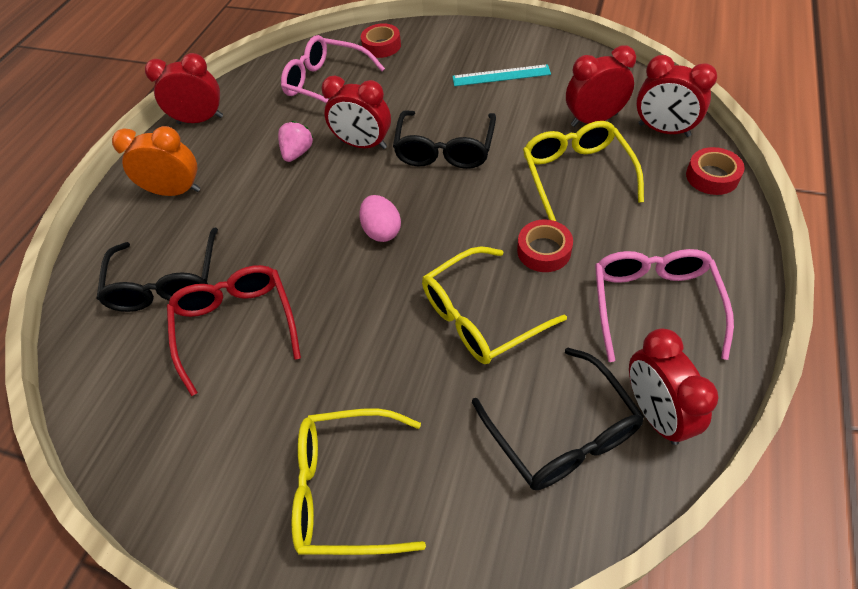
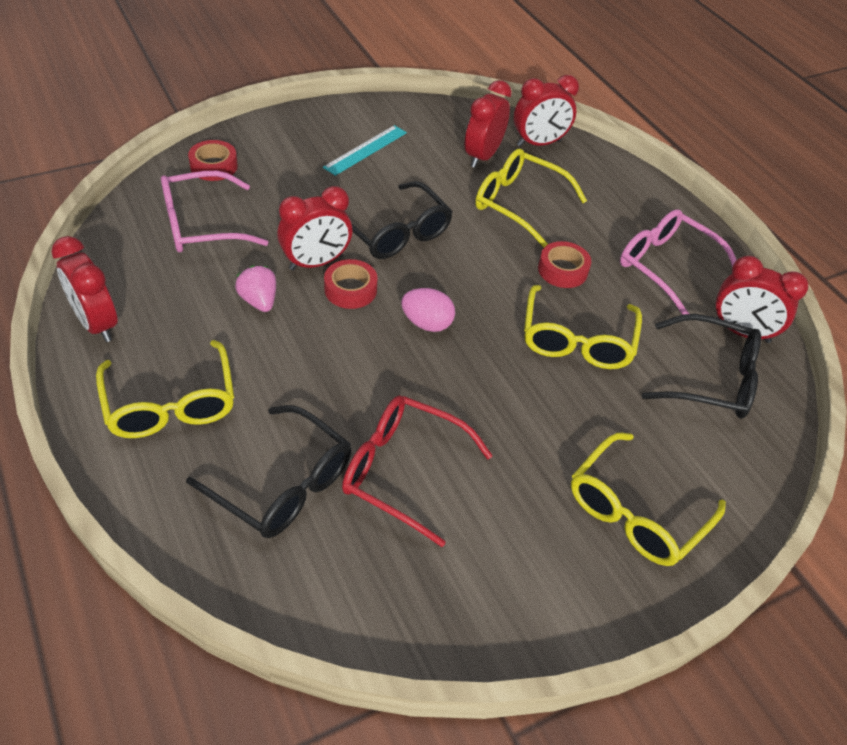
camera: 55 degrees left, 5 degrees down
orange clock [112,126,200,196] -> yellow glasses [96,340,234,438]
red clock [145,53,223,124] -> red clock turned 75 degrees counterclockwise [51,236,118,342]
red tape [686,147,745,195] -> red tape moved to [324,259,378,309]

